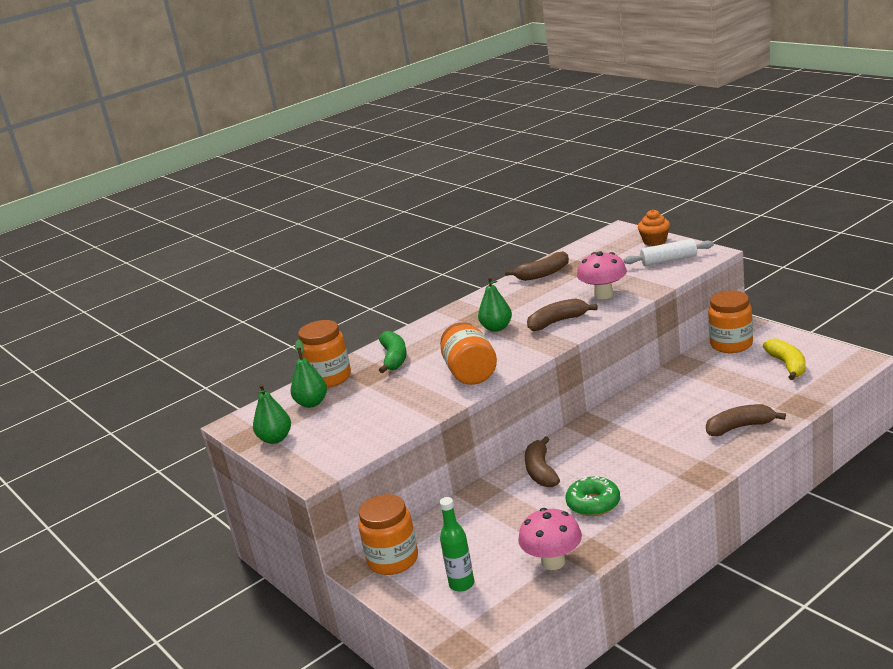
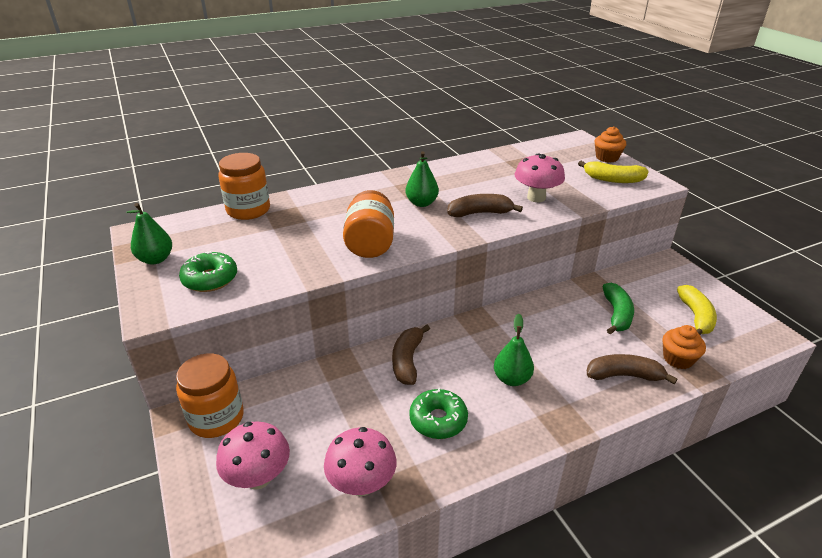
camera: 10 degrees right, 10 degrees up
green pear [291,340,327,408] -> green pear moved to [494,314,534,386]
green banana [379,331,407,373] -> green banana moved to [602,283,634,334]
green bottle [439,497,474,592] -> pink mushroom [216,421,290,490]
brown banana [505,251,569,281] -> none
white rolling pin [623,239,714,266] -> yellow banana [578,161,649,183]
orange jar [708,291,753,353] -> none
none -> green donut [179,251,237,292]
none -> orange cupcake [663,325,706,369]

